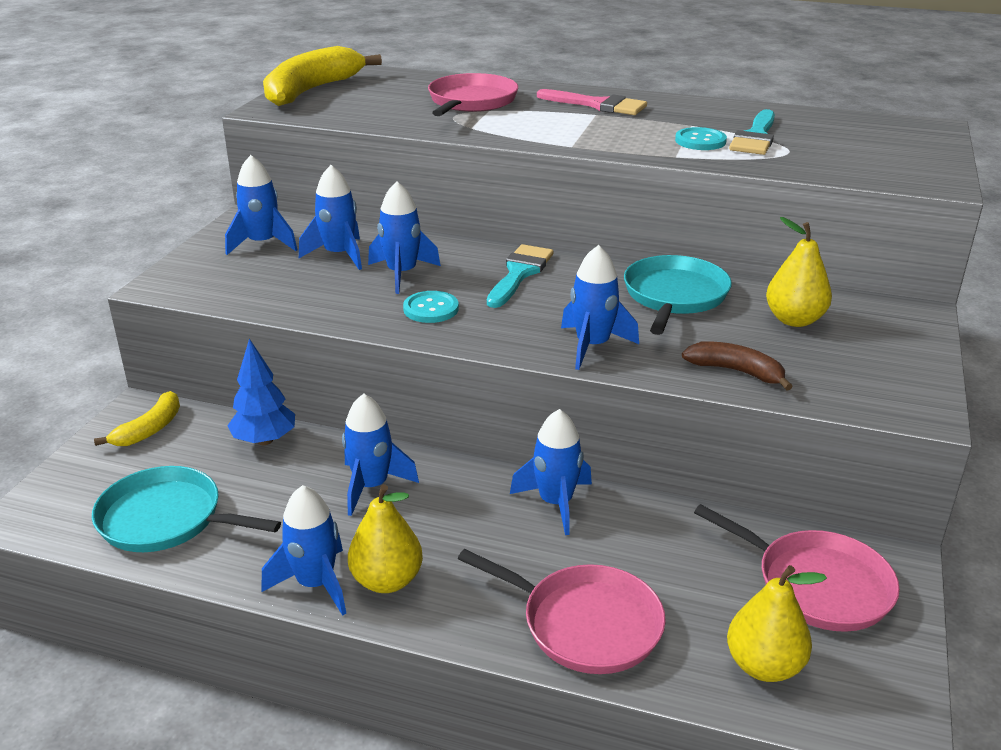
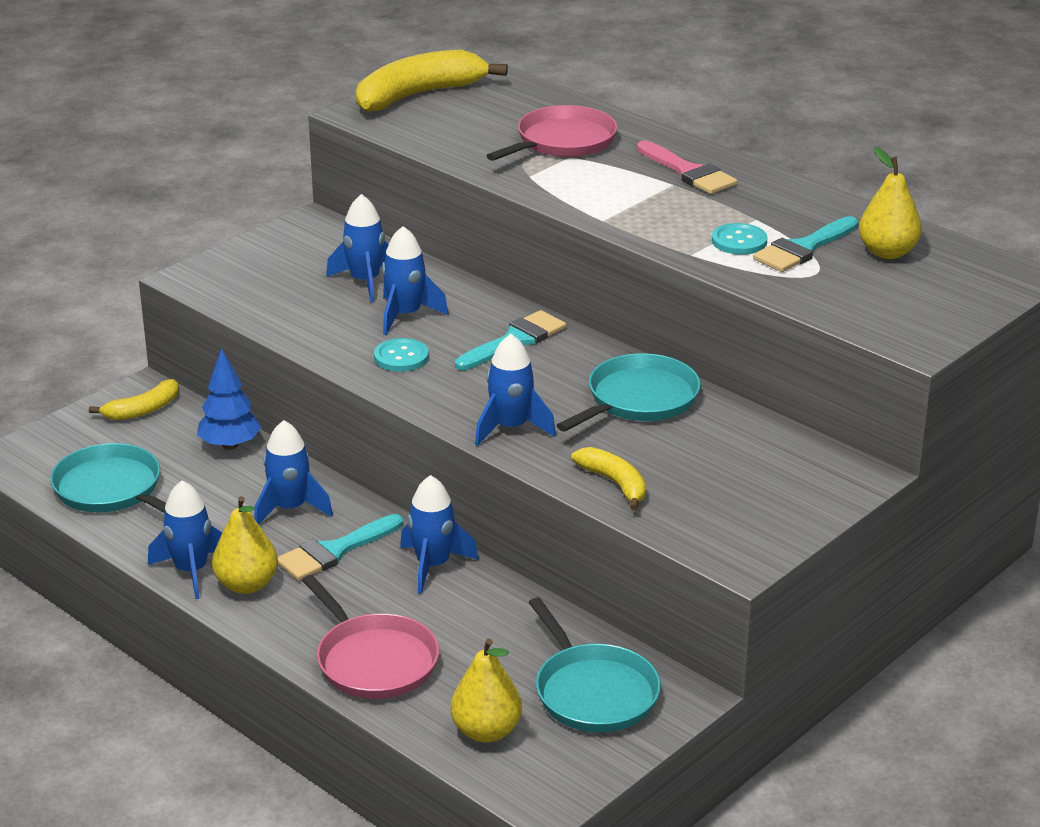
camera: 25 degrees right, 0 degrees up
blue rocket [225,155,297,255] -> none
brown banana [682,341,793,391] -> yellow banana [571,447,646,511]
pink pan [694,504,900,632] -> turquoise pan [528,597,661,732]
yellow pear [766,217,832,327] -> yellow pear moved to [859,147,922,259]
none -> turquoise brush [278,514,403,581]

